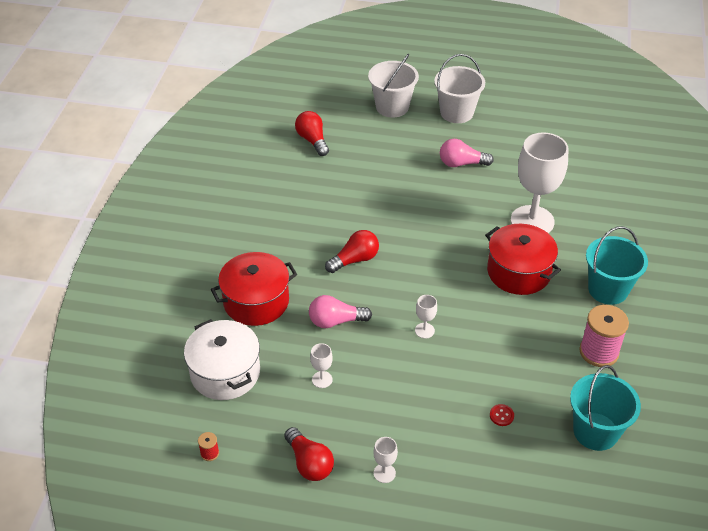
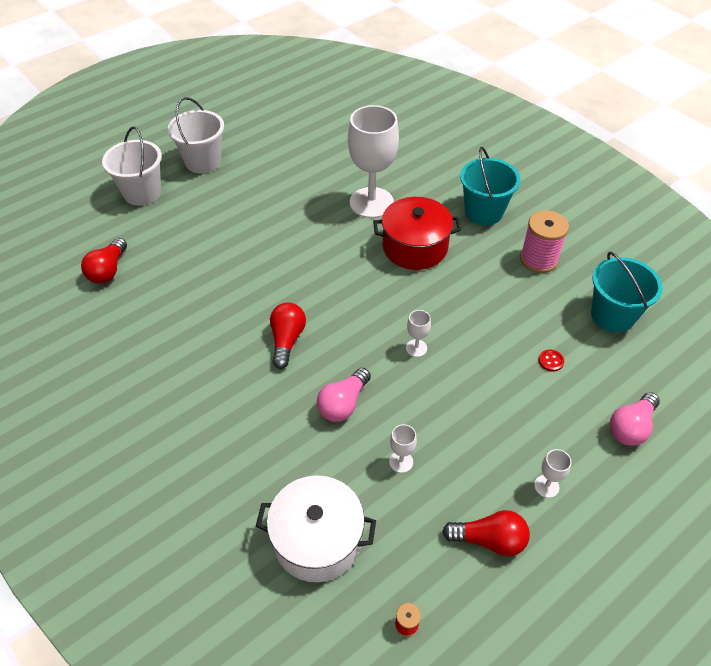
camera: 50 degrees left, 5 degrees up
red pot [211,252,297,326] -> none
red light bulb [295,111,329,156] -> red light bulb turned 90 degrees counterclockwise [81,238,127,284]
pink light bulb [440,139,494,167] -> pink light bulb moved to [610,392,660,446]

